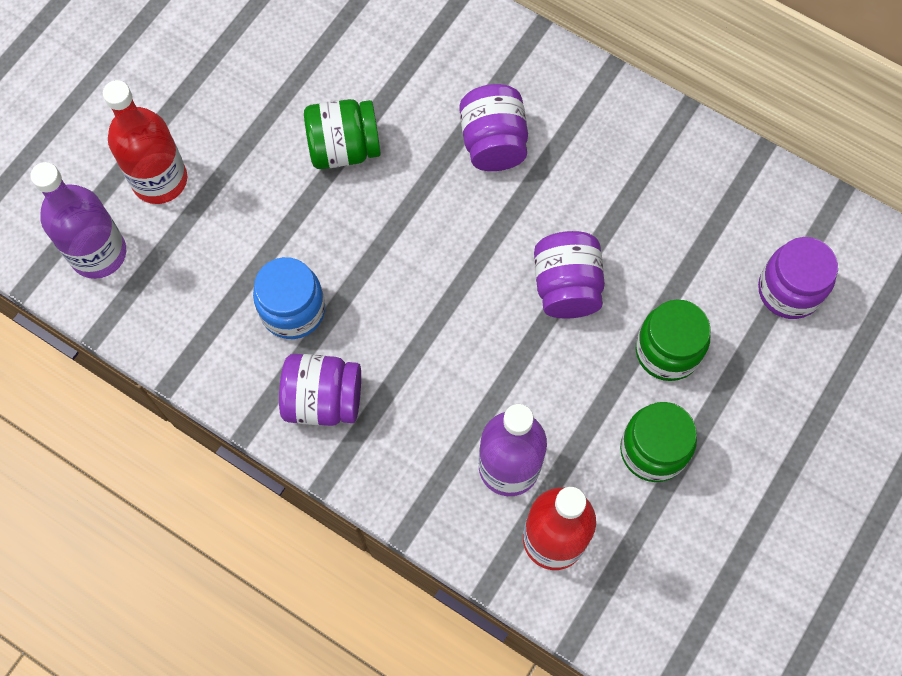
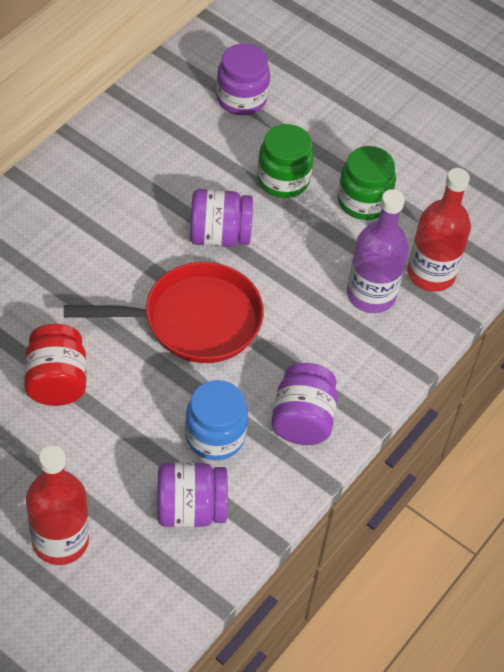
camera: 90 degrees left, 15 degrees down
purple bottle [30,162,126,279] -> none
green jar [304,99,381,169] -> red jar [24,324,86,406]
purple jar [459,84,528,171] -> purple jar moved to [157,462,228,527]
none -> red pan [64,262,264,363]

